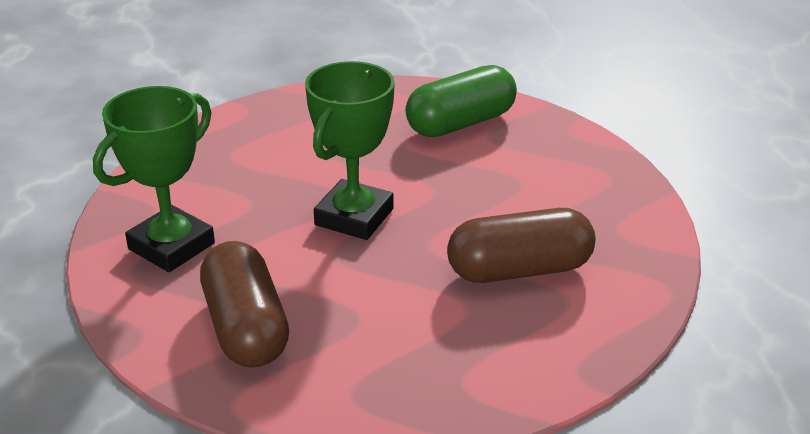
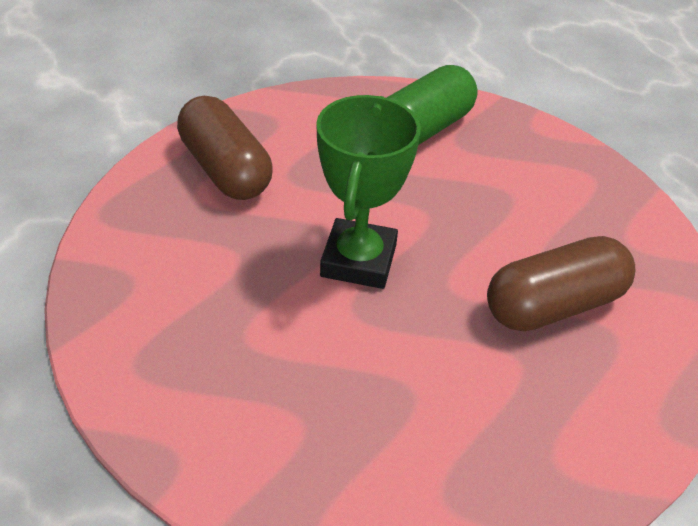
camera: 15 degrees left, 10 degrees up
green trophy [93,86,215,272] -> none
brown capsule [200,241,289,368] -> brown capsule moved to [177,96,273,200]

